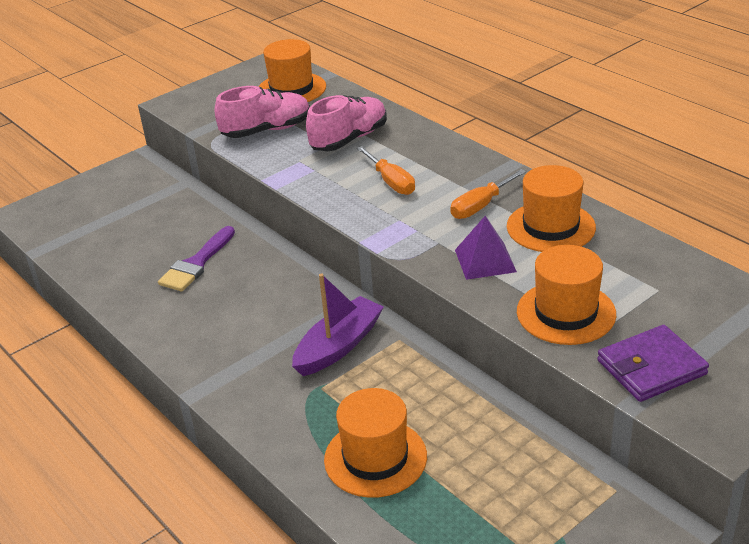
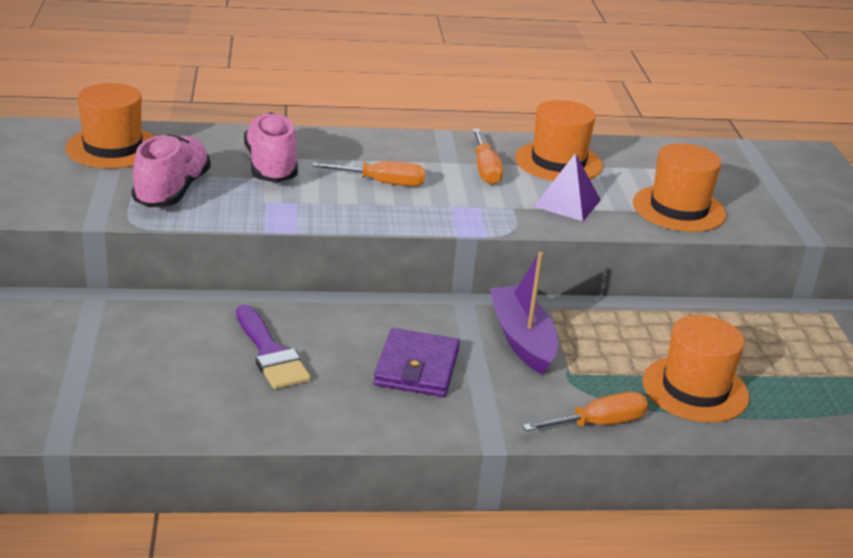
camera: 60 degrees left, 5 degrees down
purple wallet [597,325,709,402] -> purple wallet moved to [374,328,460,397]
none -> orange screwdriver [522,392,648,431]

